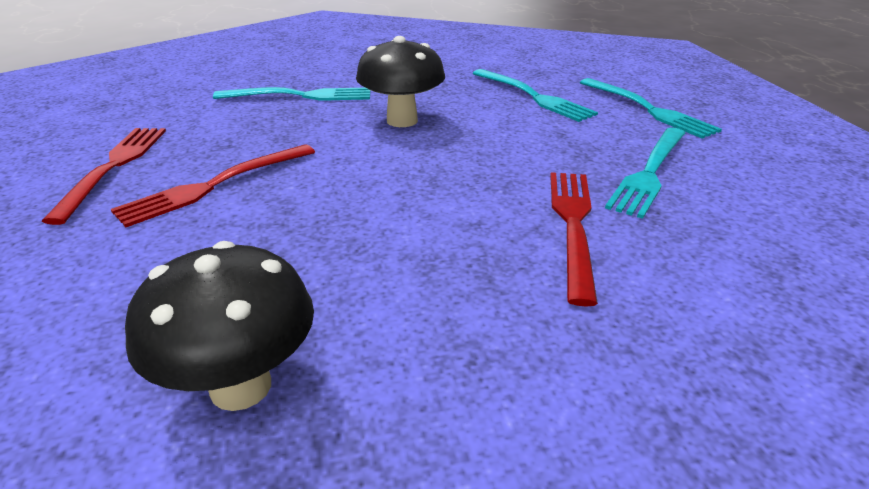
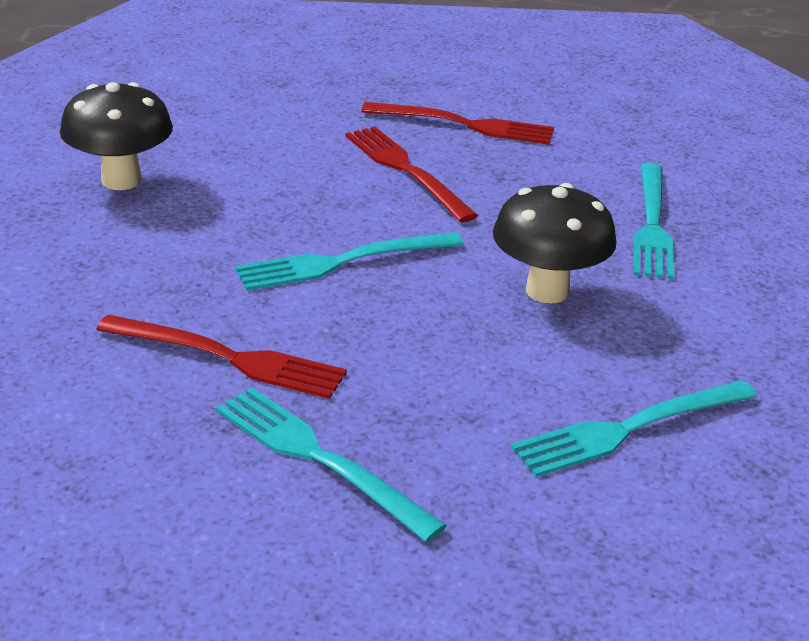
camera: 100 degrees right, 0 degrees up
turquoise fork [580,78,722,139] -> turquoise fork moved to [235,232,464,291]

